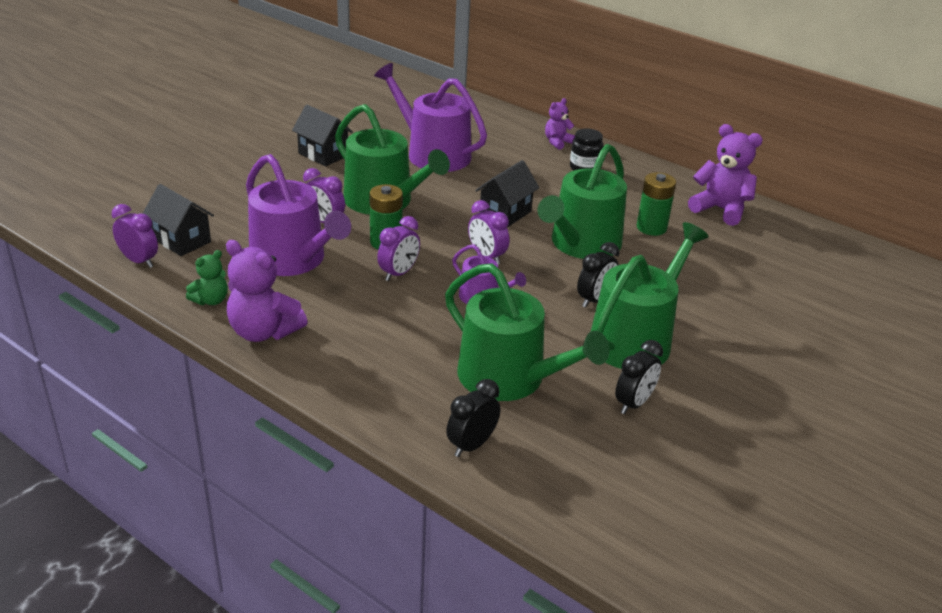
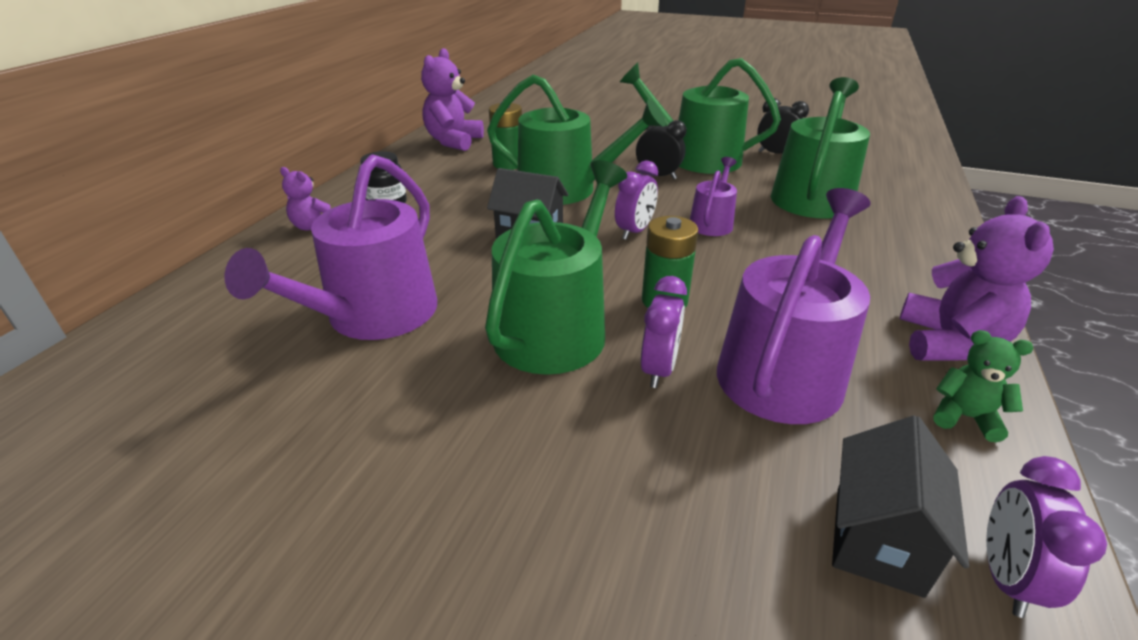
camera: 105 degrees left, 0 degrees up
black house [292,105,353,167] -> none
purple clock [377,216,420,281] -> none
black clock [446,379,500,457] -> none

